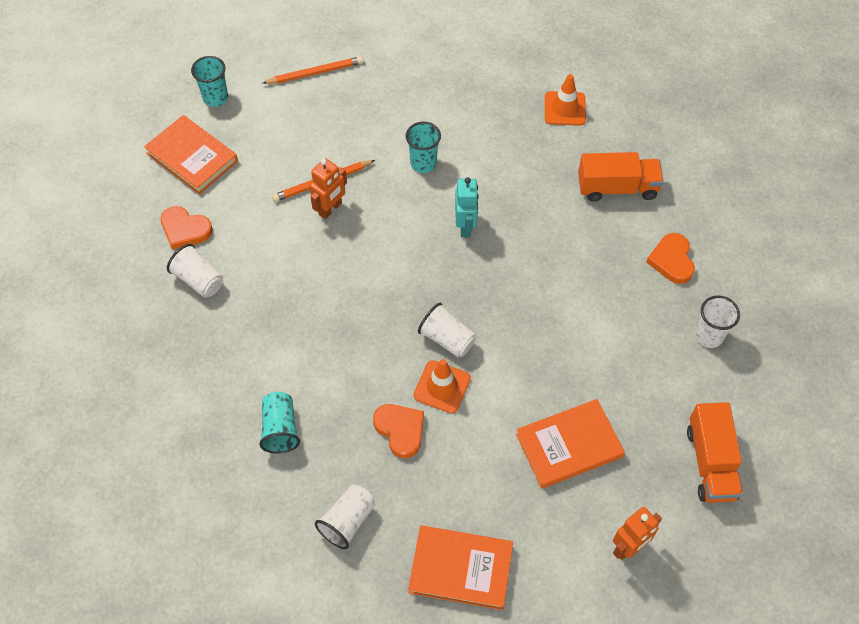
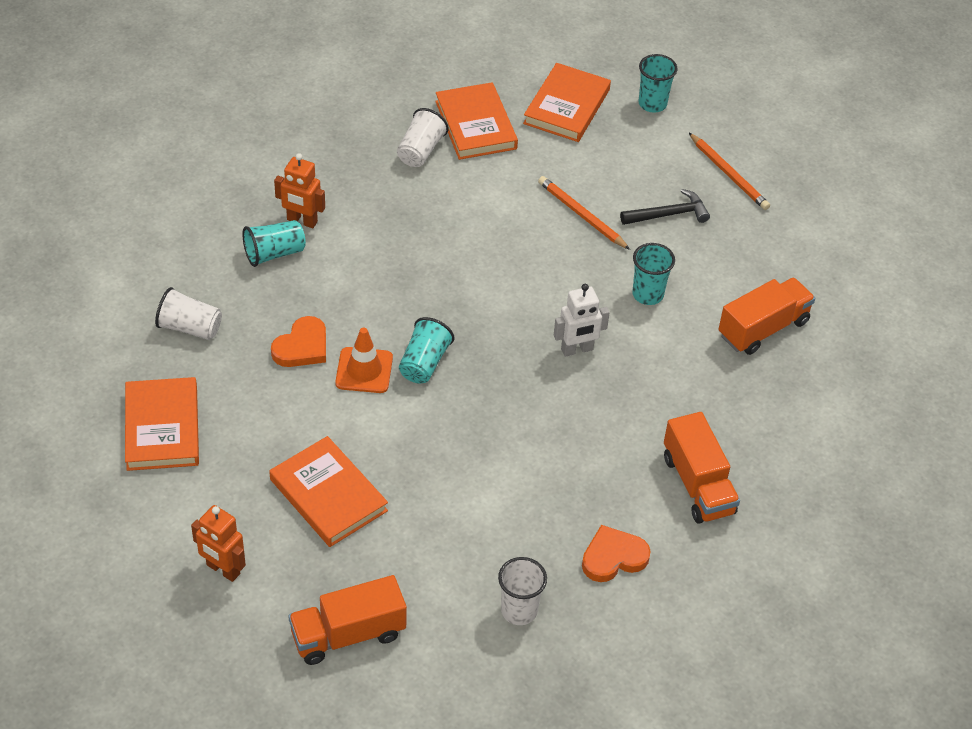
camera: 70 degrees right, 10 degrees down
orange heart [161,206,213,250] -> orange book [435,82,518,160]
orange robot [310,158,347,219] -> orange robot moved to [274,153,325,228]
white cup [418,303,476,358] -> turquoise cup [399,317,454,383]
turquoise robot [455,177,479,237] -> white robot [554,284,610,357]
orange traffic cone [545,74,586,126] -> none
none -> black hammer [620,189,710,225]
none -> orange truck [719,277,815,355]

